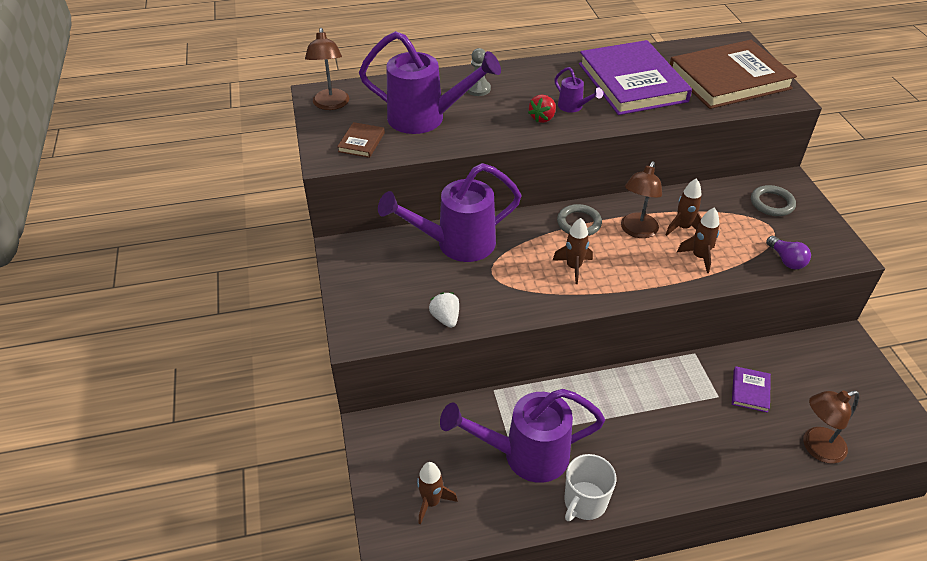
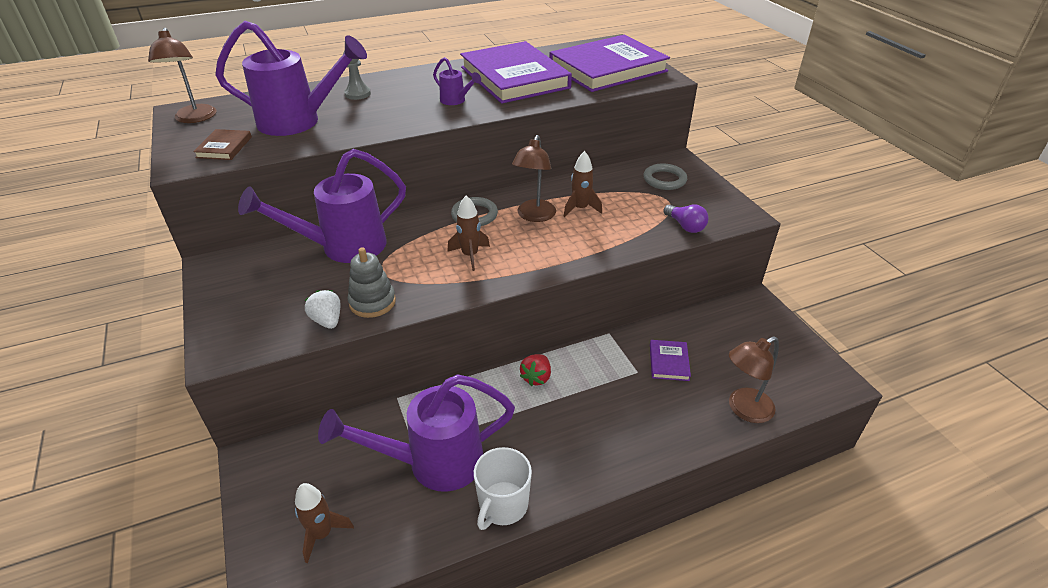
camera: 10 degrees left, 5 degrees down
red strawberry [528,95,556,123] -> red strawberry moved to [520,354,551,386]
brown book [670,40,797,109] -> purple book [549,35,670,92]
brown rocket [677,208,719,273] -> none
none -> grey stacking toy [348,247,396,318]

